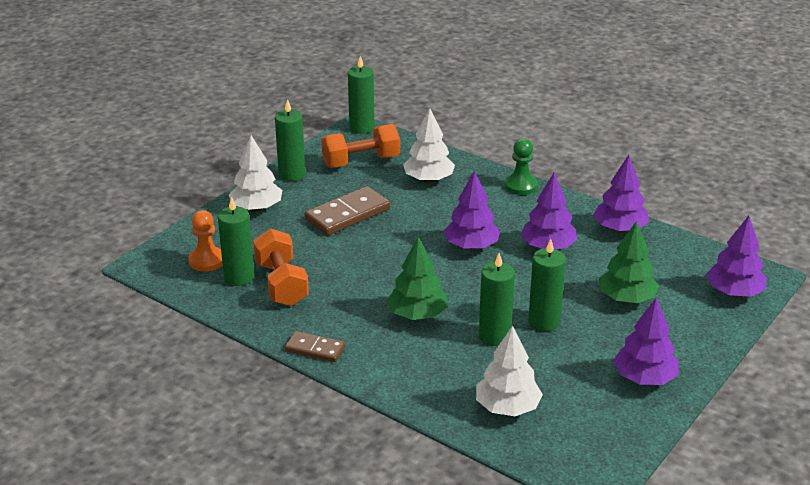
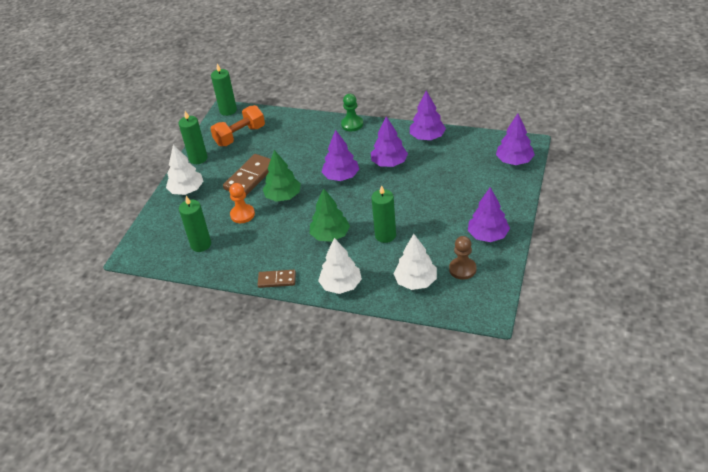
camera: 15 degrees left, 10 degrees up
orange pawn [189,210,223,272] -> orange pawn moved to [229,183,255,223]
orange dumbbell [253,228,309,306] -> none
white tree [403,108,455,183] -> white tree moved to [318,238,362,294]
green candle [528,239,566,331] -> none
green tree [599,221,659,303] -> green tree moved to [263,150,301,202]
none -> brown pawn [449,236,476,280]

